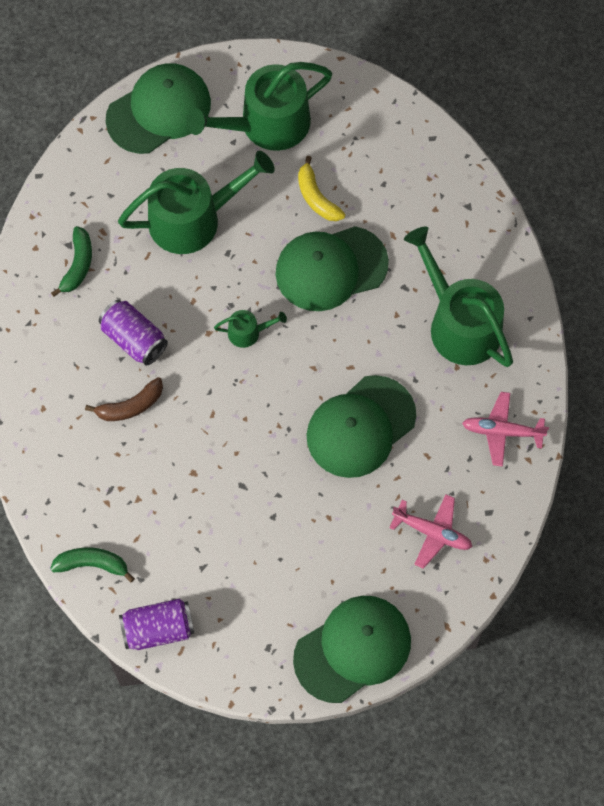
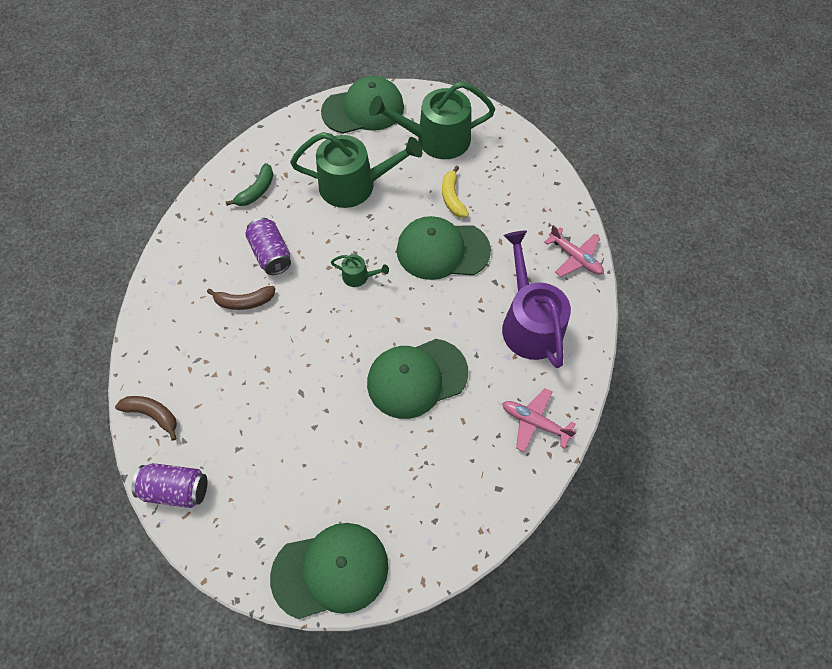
camera: 20 degrees right, 5 degrees down
green banana [50,547,135,583] -> brown banana [115,396,177,441]
pink plane [389,494,472,569] -> pink plane moved to [544,225,604,277]
green watering can [404,226,513,367] -> purple watering can [502,231,571,368]

